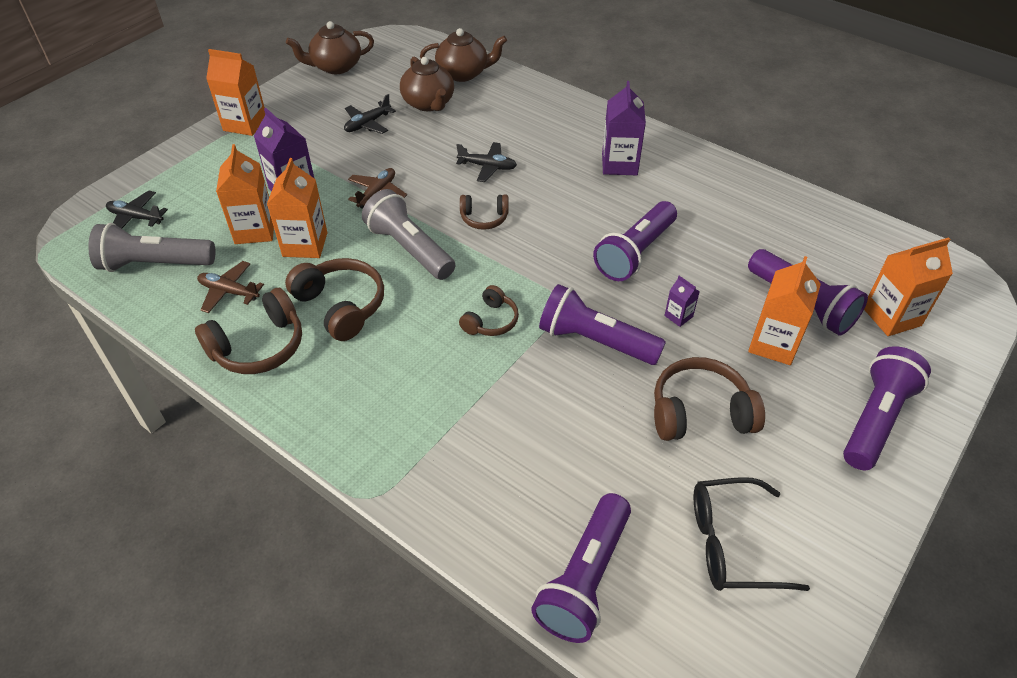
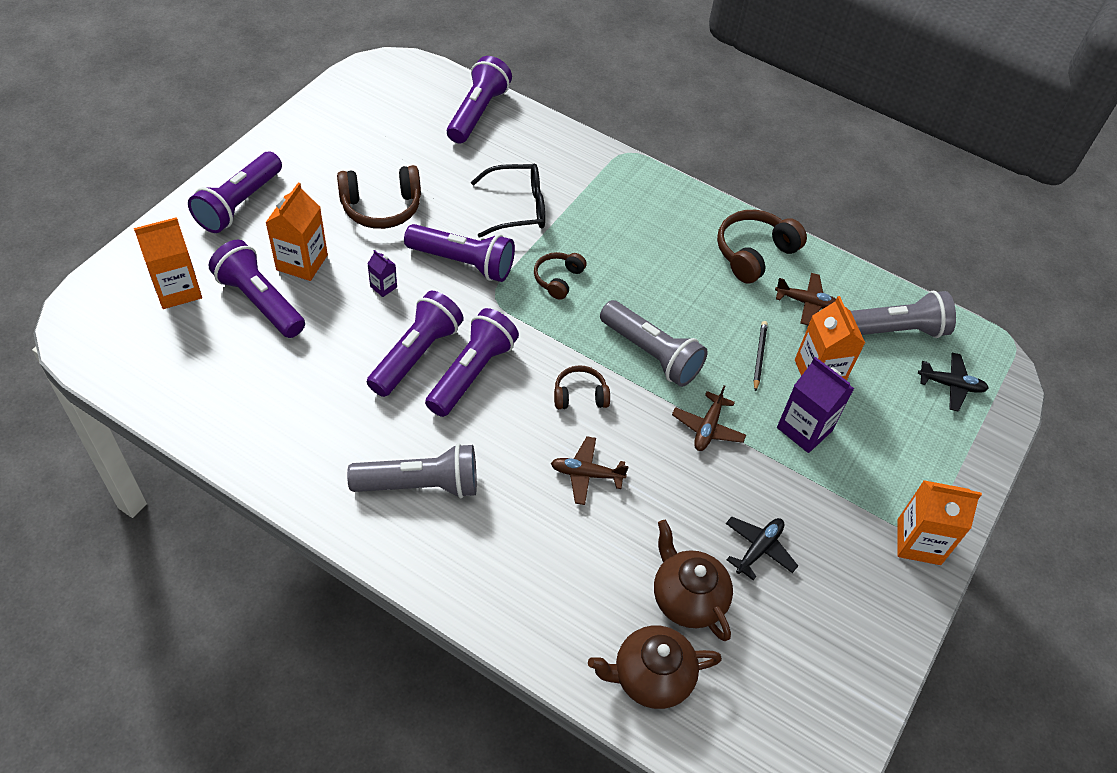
camera: 170 degrees right, 5 degrees up
orange carton [267,158,327,258] -> black pencil [754,321,768,392]
brown headphones [285,258,384,341] -> none
brown teapot [286,21,374,74] -> none
black plane [456,142,517,182] -> brown plane [551,436,629,505]
purple carton [602,81,646,175] -> grey flashlight [347,443,477,498]
black glasses [694,477,810,591] -> black glasses moved to [471,164,545,238]
none -> purple flashlight [425,308,519,417]

